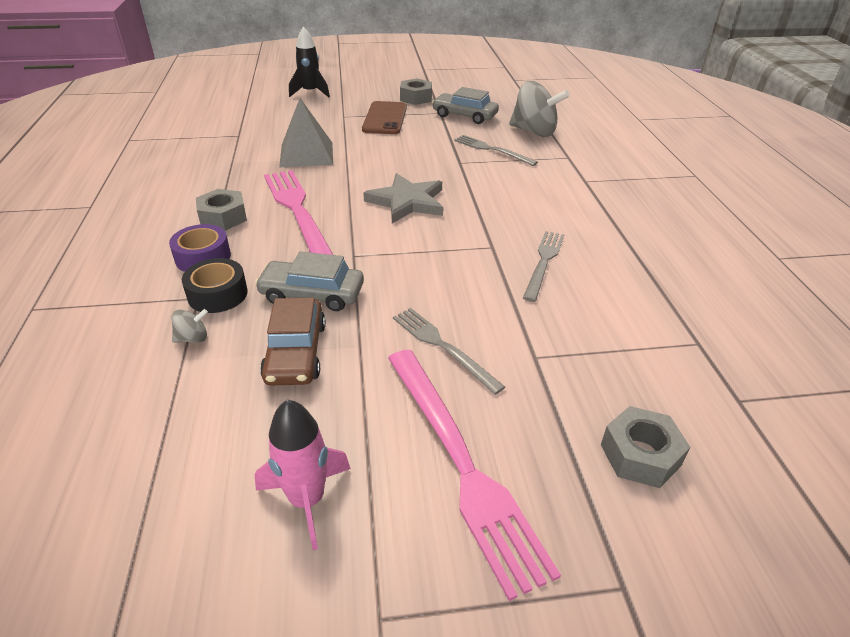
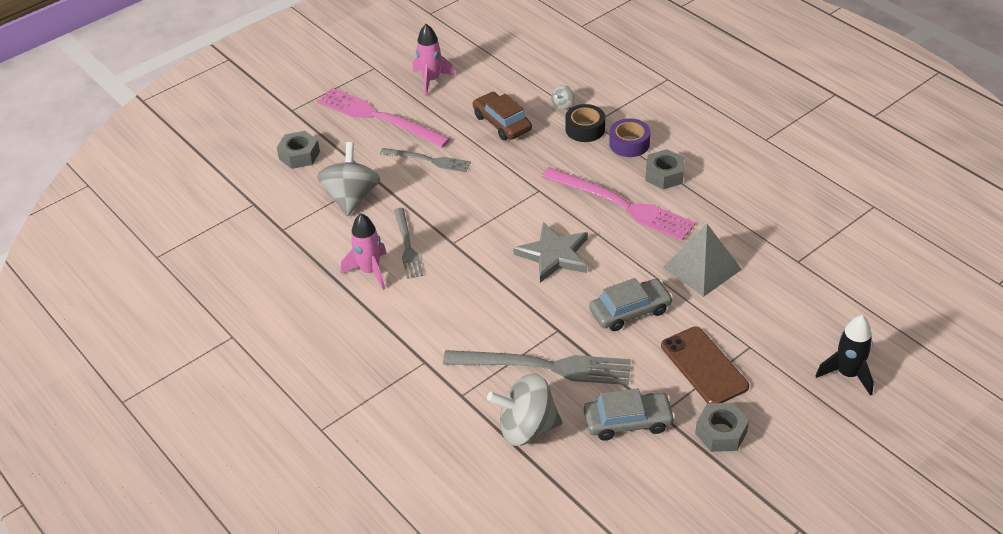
camera: 150 degrees right, 5 degrees up
grey car [255,252,364,311] -> grey car moved to [589,278,673,331]
grey fork [454,135,538,166] -> grey fork [443,350,631,385], size x1.71
none -> grey spinning top [317,142,380,216]
none -> pink rocket [341,213,387,290]

